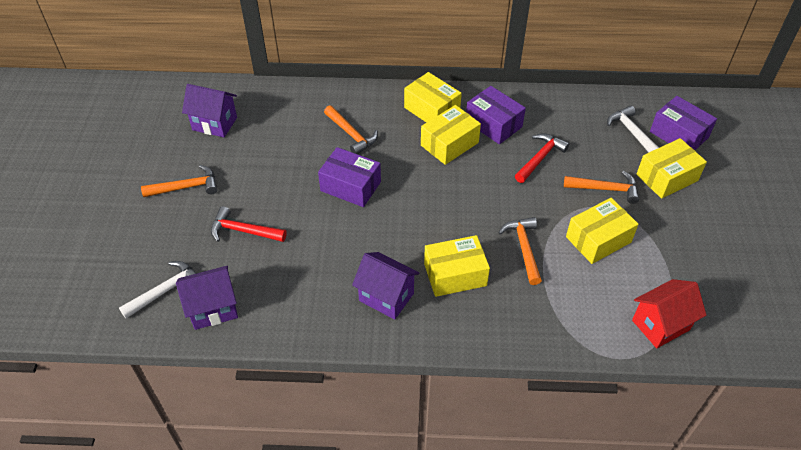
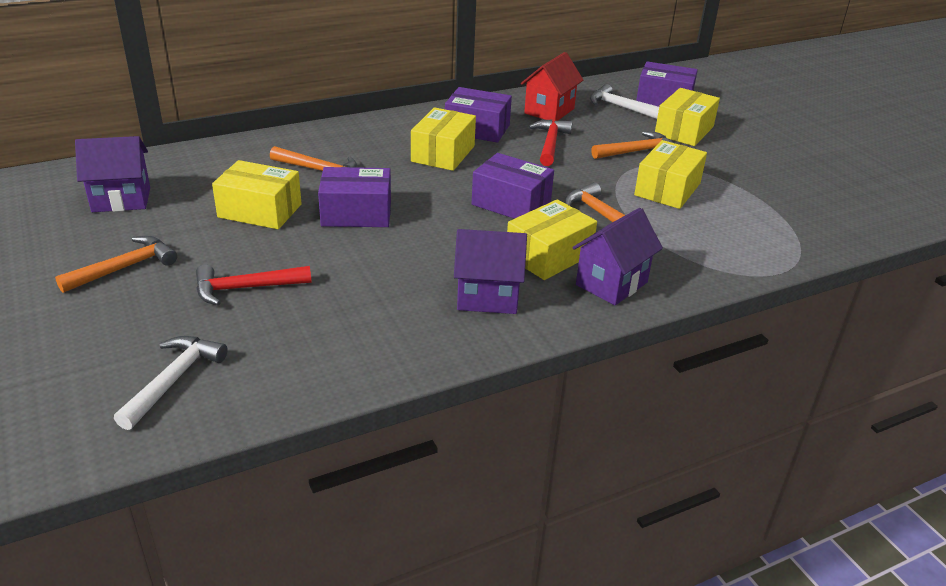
camera: 30 degrees left, 15 degrees down
purple house [176,266,238,330] -> purple house moved to [572,208,663,305]
yellow box [404,72,462,123] -> yellow box moved to [212,160,302,229]
red house [632,279,706,348] -> red house moved to [521,52,583,122]
none -> purple box [472,153,554,219]

